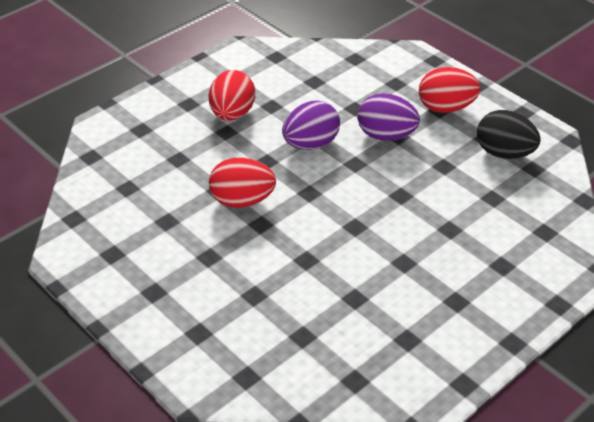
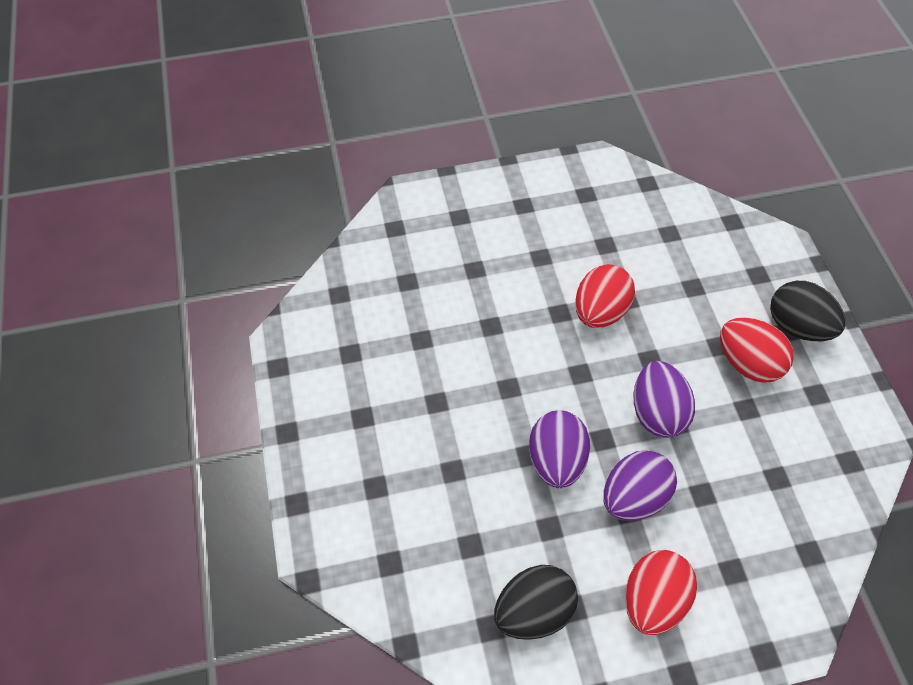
camera: 120 degrees right, 15 degrees up
none -> purple egg [529,410,590,488]
none -> black egg [770,281,845,341]

